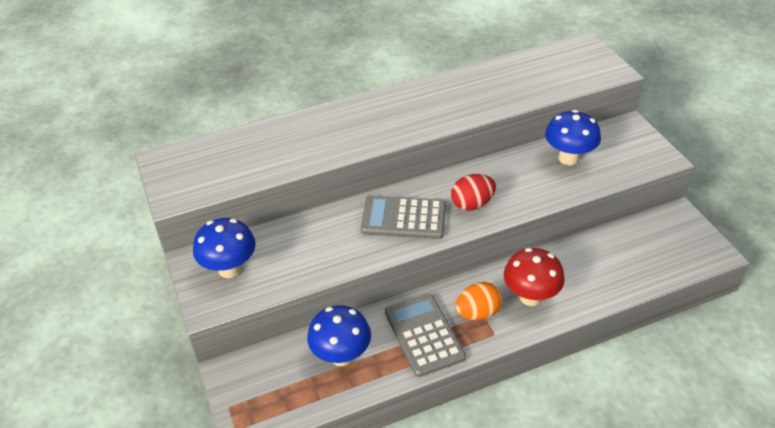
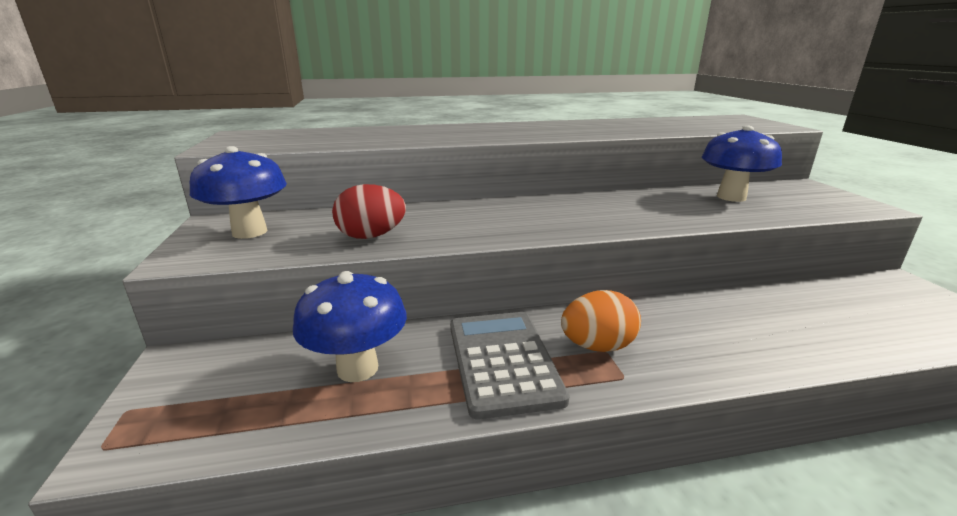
camera: 10 degrees right, 20 degrees down
grey calculator [361,195,446,239] -> none
red egg [451,174,496,211] -> red egg moved to [332,184,406,239]
red mushroom [504,248,565,306] -> none

